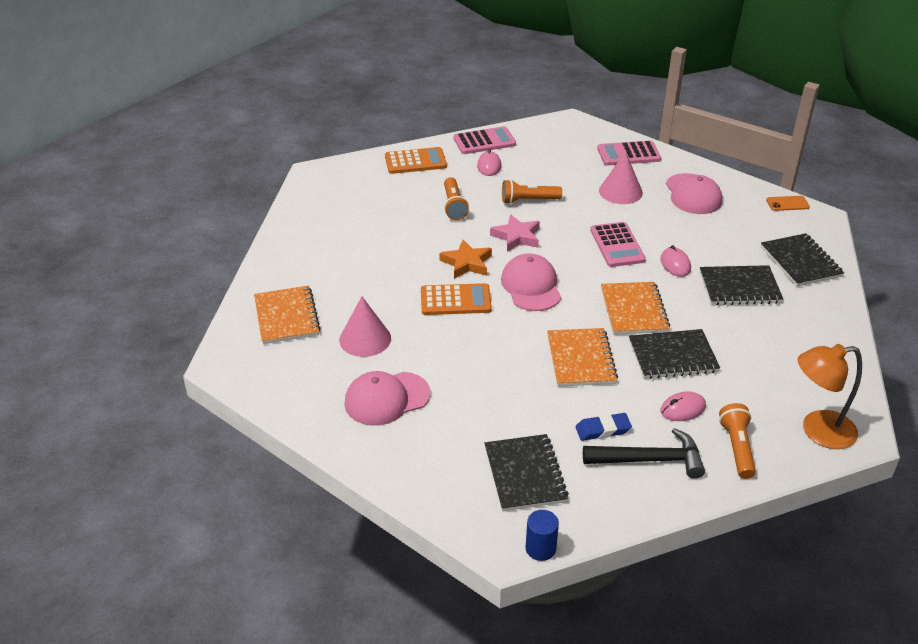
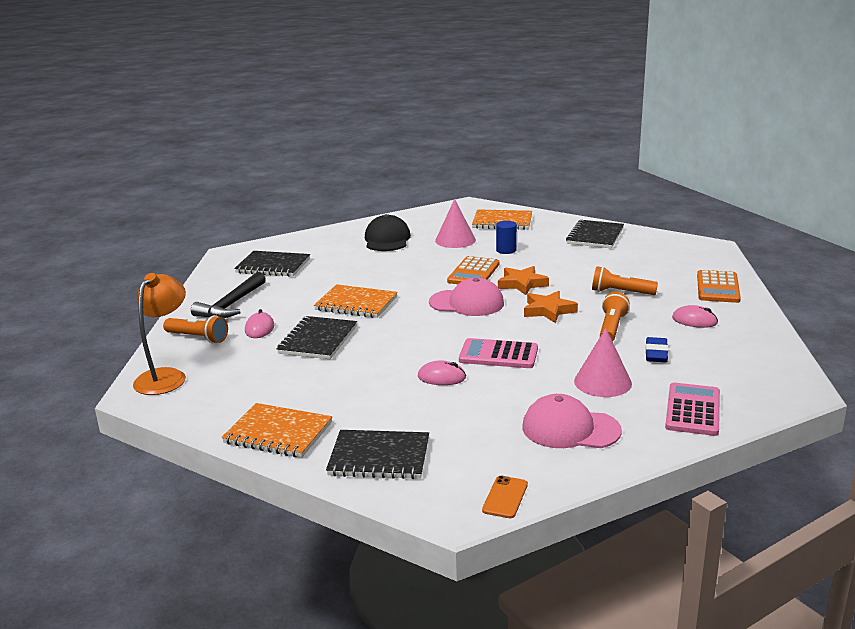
camera: 115 degrees right, 15 degrees down
pink cap [344,371,430,426] -> black cap [365,214,411,251]
pink calculator [453,126,516,154] -> none
pink star [490,214,540,252] -> orange star [524,291,578,323]
blue cylinder [525,510,559,561] -> blue cylinder moved to [496,221,517,254]
blue eraser [575,413,632,441] -> blue eraser moved to [645,337,668,362]
orange notebook [601,282,670,335] -> orange notebook moved to [222,403,332,458]
black notebook [700,265,783,305] -> black notebook moved to [566,220,624,248]

